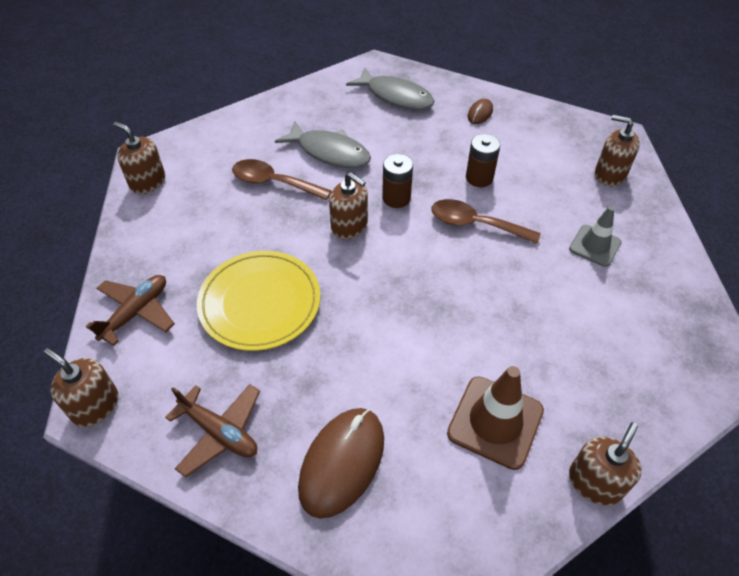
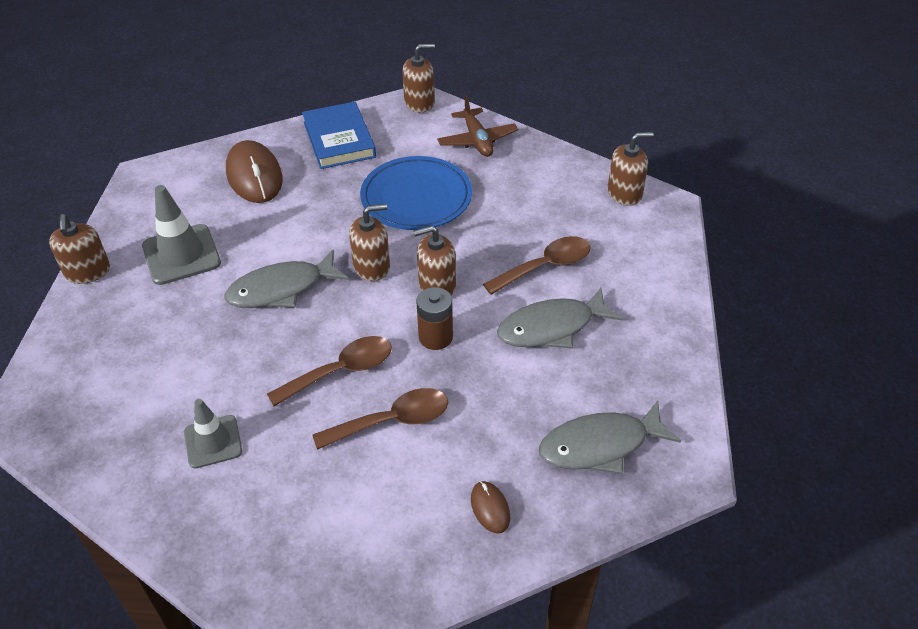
camera: 130 degrees right, 5 degrees down
brown plane [165,384,260,477] -> blue book [302,102,376,169]
yellow plate [197,251,321,351] -> blue plate [360,156,472,230]
brown traffic cone [447,366,544,470] -> grey traffic cone [142,185,221,285]
brown battery [466,134,500,187] -> brown spoon [312,388,448,450]
brown soap dispenser [595,115,640,186] -> brown soap dispenser moved to [349,204,390,281]
none -> grey fish [224,249,349,308]

